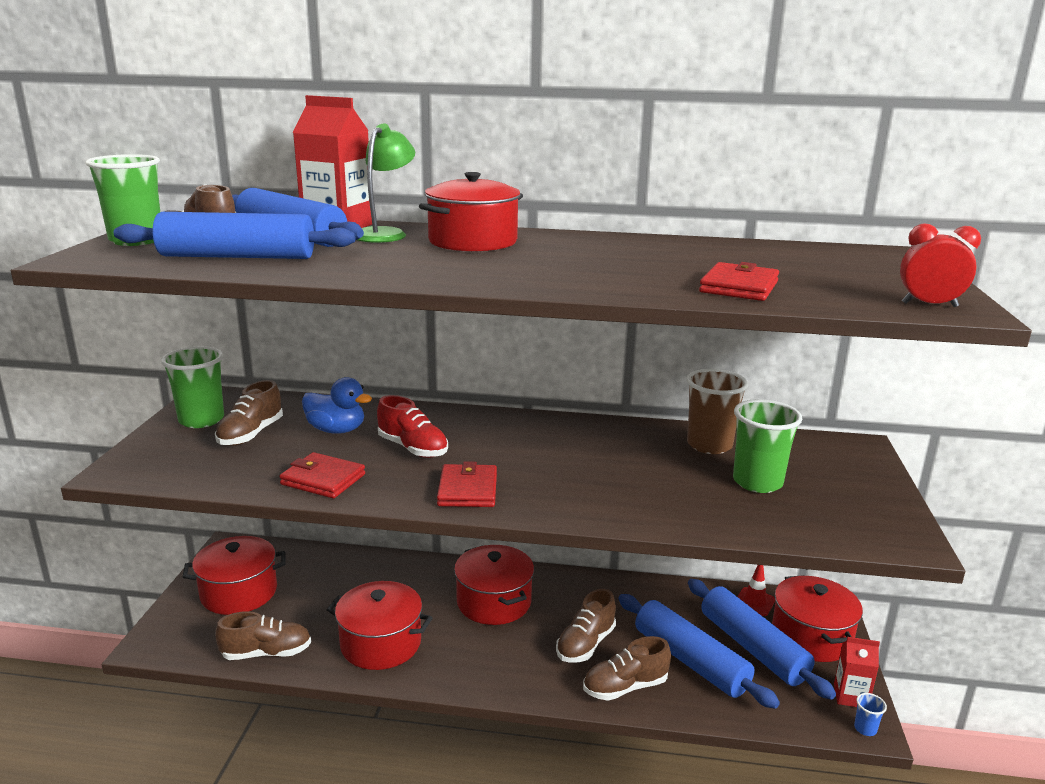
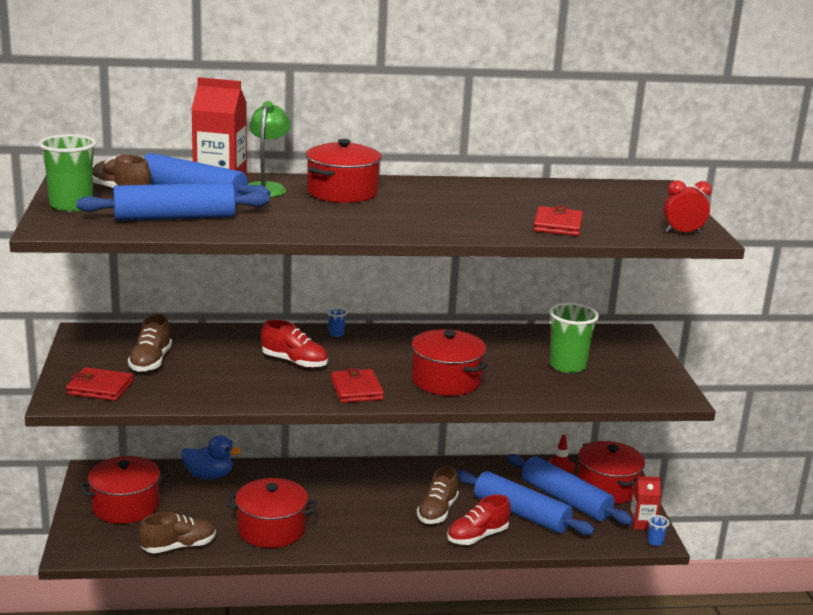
camera: 15 degrees left, 0 degrees up
green cup [161,346,224,428] -> none
red wallet [279,452,365,498] -> red wallet moved to [66,367,133,401]
blue duck [302,377,372,434] -> blue duck moved to [181,435,241,480]
red pot [454,545,534,625] -> red pot moved to [410,329,488,396]
brown shoe [583,636,671,701] -> red shoe [447,495,511,545]
brown cup [687,369,749,454] -> none
none -> blue cup [327,308,347,337]

